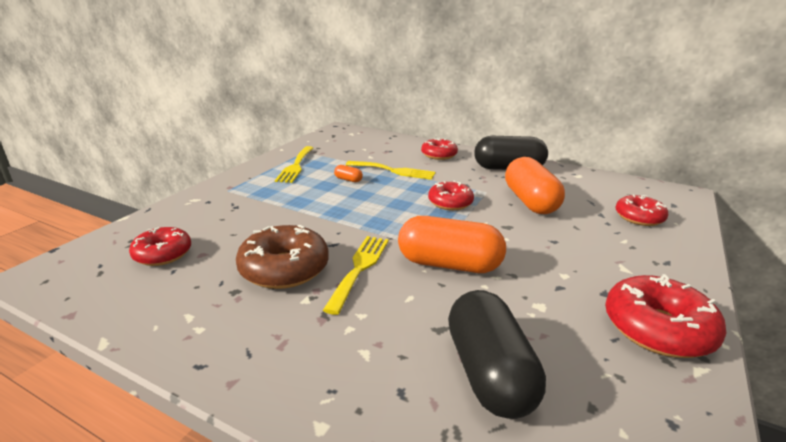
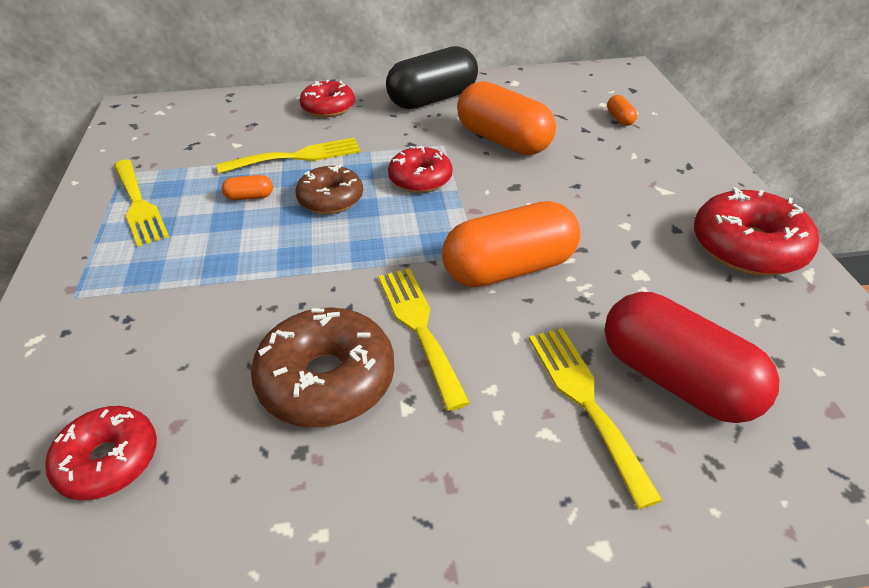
camera: 35 degrees left, 15 degrees up
black capsule [448,290,546,419] -> red capsule [604,292,779,423]
red donut [615,195,668,226] -> orange capsule [607,95,637,126]
none -> brown donut [295,164,363,214]
none -> yellow fork [529,328,663,509]

